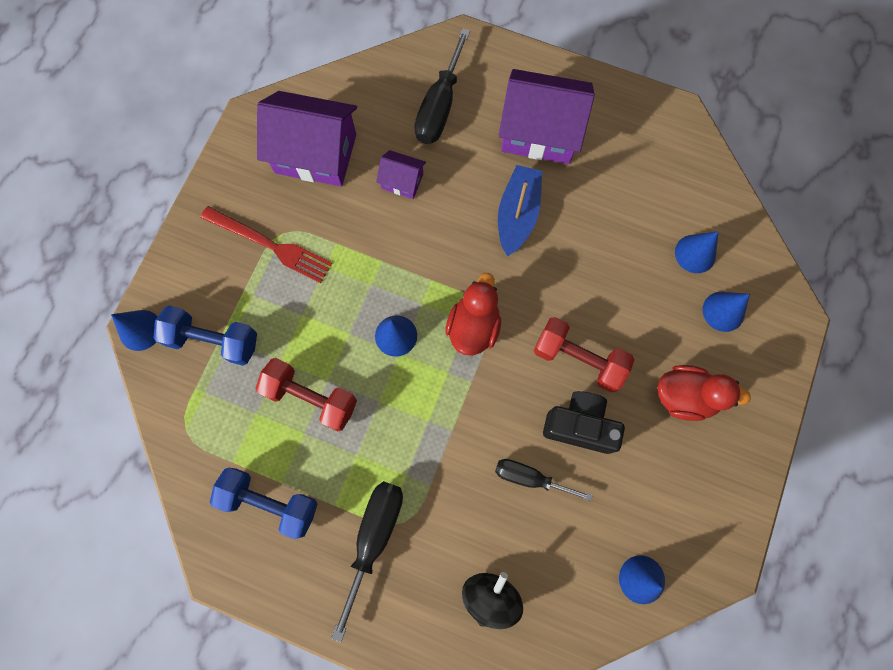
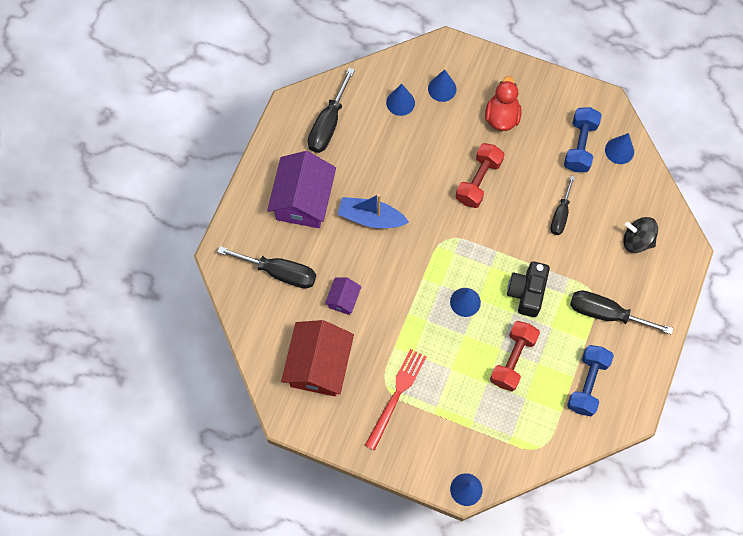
camera: 90 degrees left, 5 degrees down
blue dumbbell [154,305,257,366] -> blue dumbbell moved to [564,107,602,172]
purple house [257,91,357,186] -> red house [281,320,354,396]
red duck [445,273,501,356] -> none
black camera [543,391,625,454] -> black camera moved to [507,262,550,317]
none -> black screwdriver [308,68,355,153]

